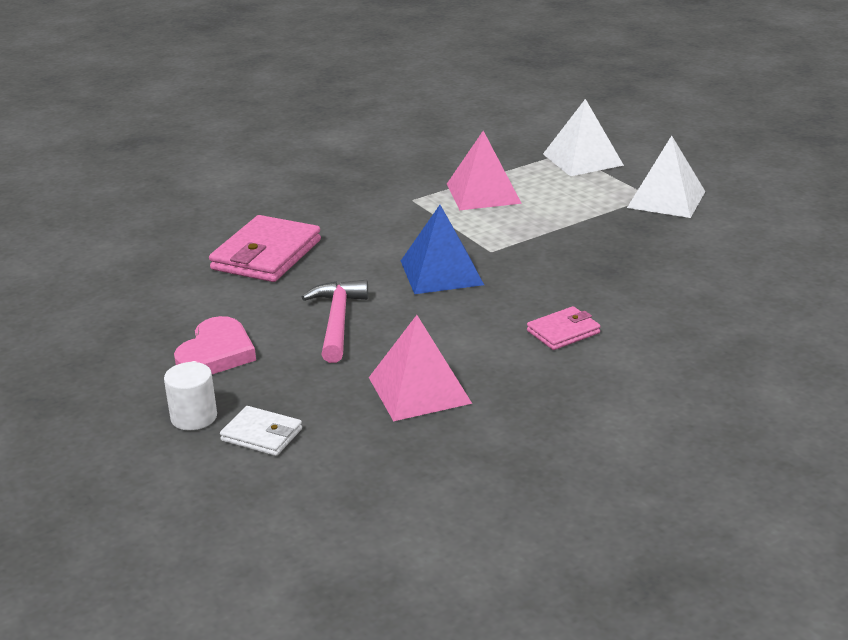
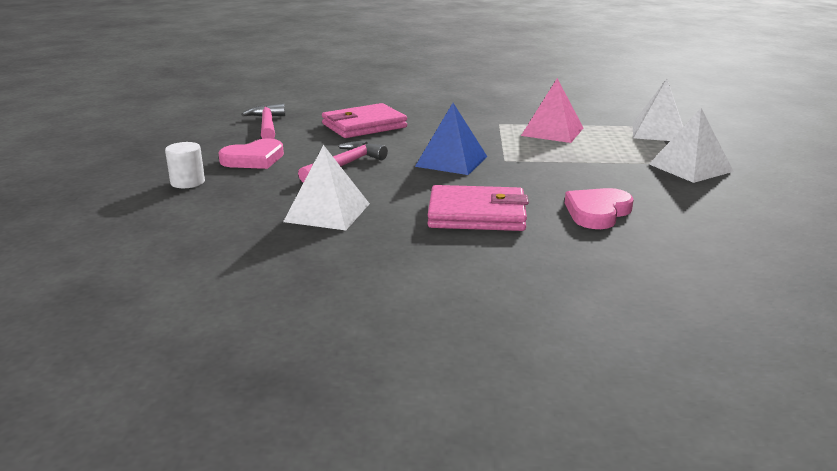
camera: 35 degrees right, 5 degrees down
white wallet [220,406,302,456] -> none
pink pyramid [369,315,472,421] -> white pyramid [283,145,370,230]
pink wallet [527,306,601,350] -> pink wallet [427,185,529,231], size x1.84
none -> pink hammer [241,103,285,139]
none -> pink heart [565,188,634,229]

